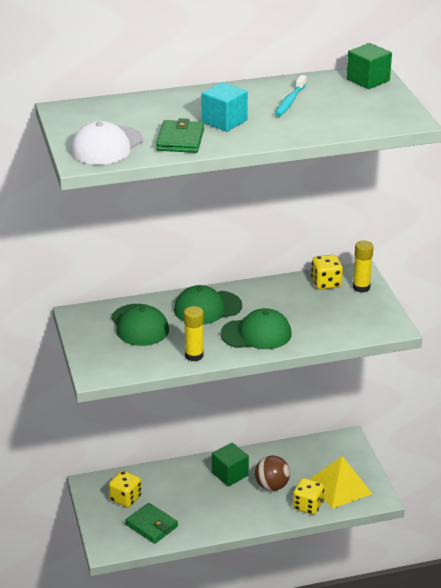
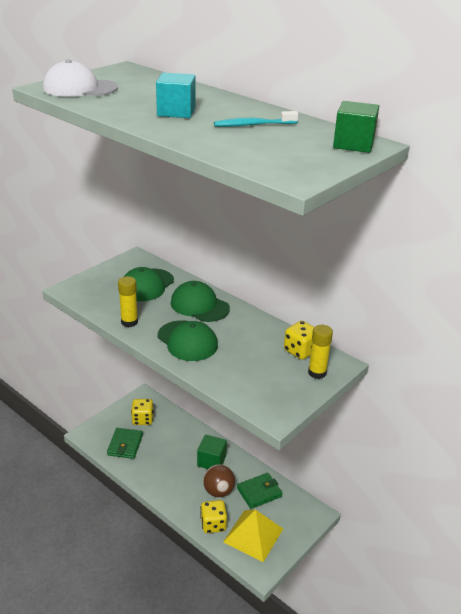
camera: 55 degrees right, 0 degrees up
green wallet [156,118,204,153] -> green wallet moved to [237,473,282,509]

